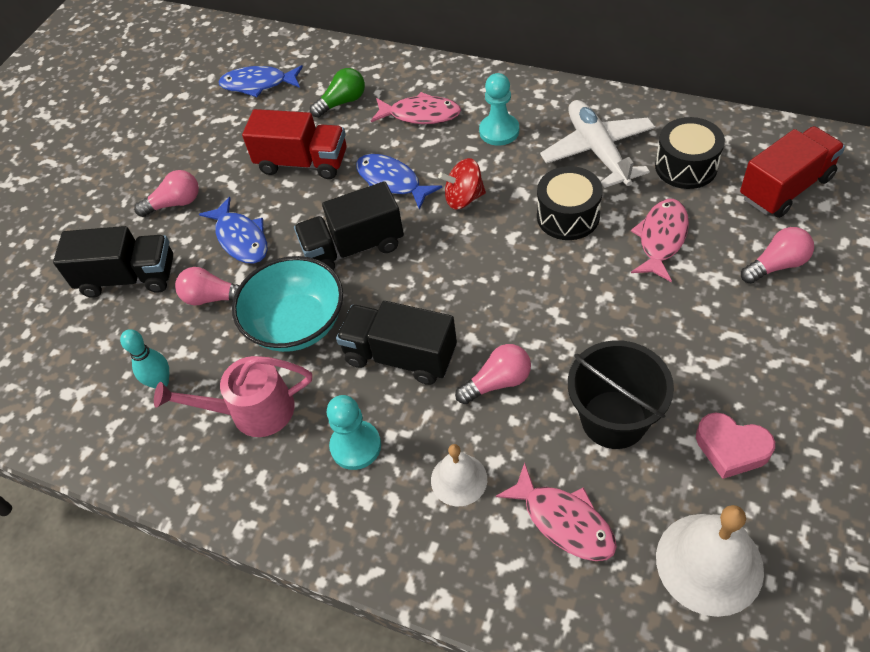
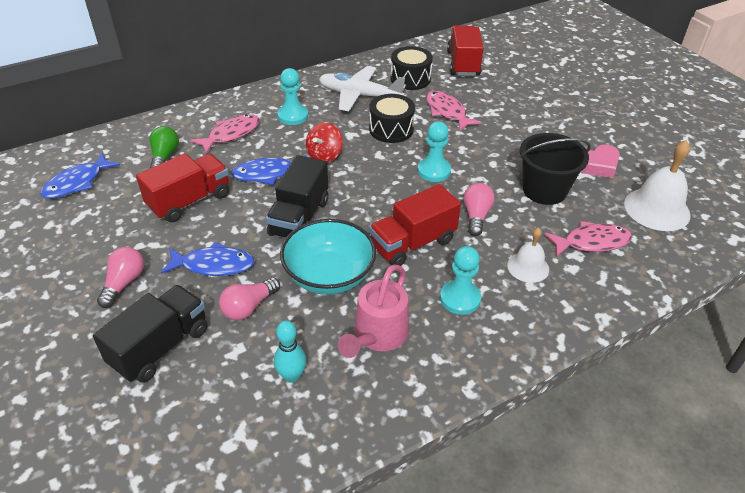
camera: 60 degrees left, 10 degrees down
black truck [336,301,457,385] -> red truck [369,184,461,266]
pink light bulb [741,227,814,284] -> none
none -> turquoise pawn [418,121,451,182]

